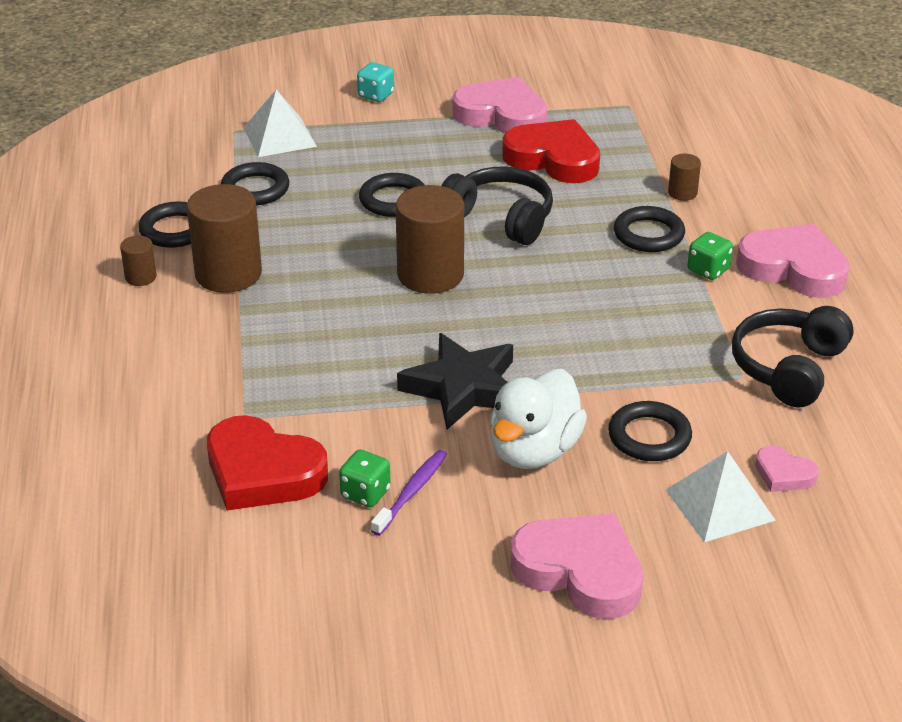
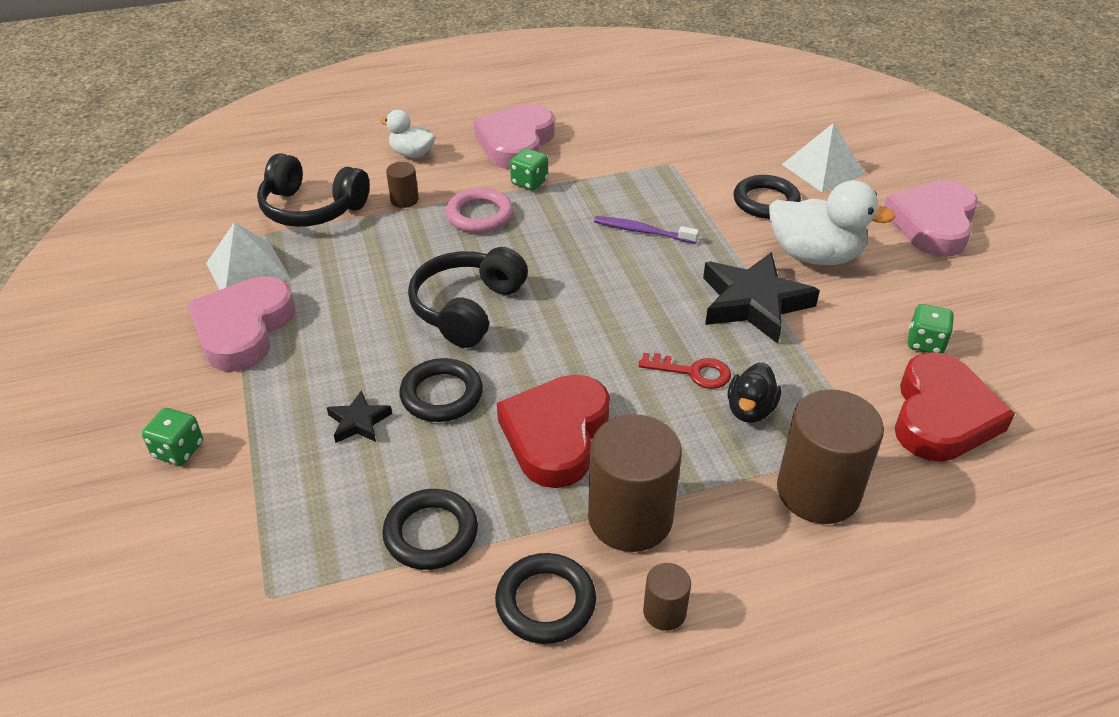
camera: 100 degrees left, 5 degrees up
white pyramid [244,89,317,157] -> white pyramid moved to [206,222,291,290]
turquoise dice [357,62,394,102] -> green dice [142,408,203,465]
purple toothbrush [371,450,447,536] -> purple toothbrush moved to [594,216,699,244]
brown cylinder [395,185,464,294] -> brown cylinder moved to [777,389,884,524]
red heart [502,119,600,183] -> red heart moved to [497,374,610,488]
black ring [614,206,685,252] -> pink ring [445,188,513,233]
black headphones [732,306,854,407] -> black headphones moved to [257,153,370,227]
pink heart [755,446,819,492] -> none
none -> black star [327,390,392,443]
none -> white duck [380,110,435,158]
none -> red key [638,353,731,389]
none -> black duck [728,362,781,423]

